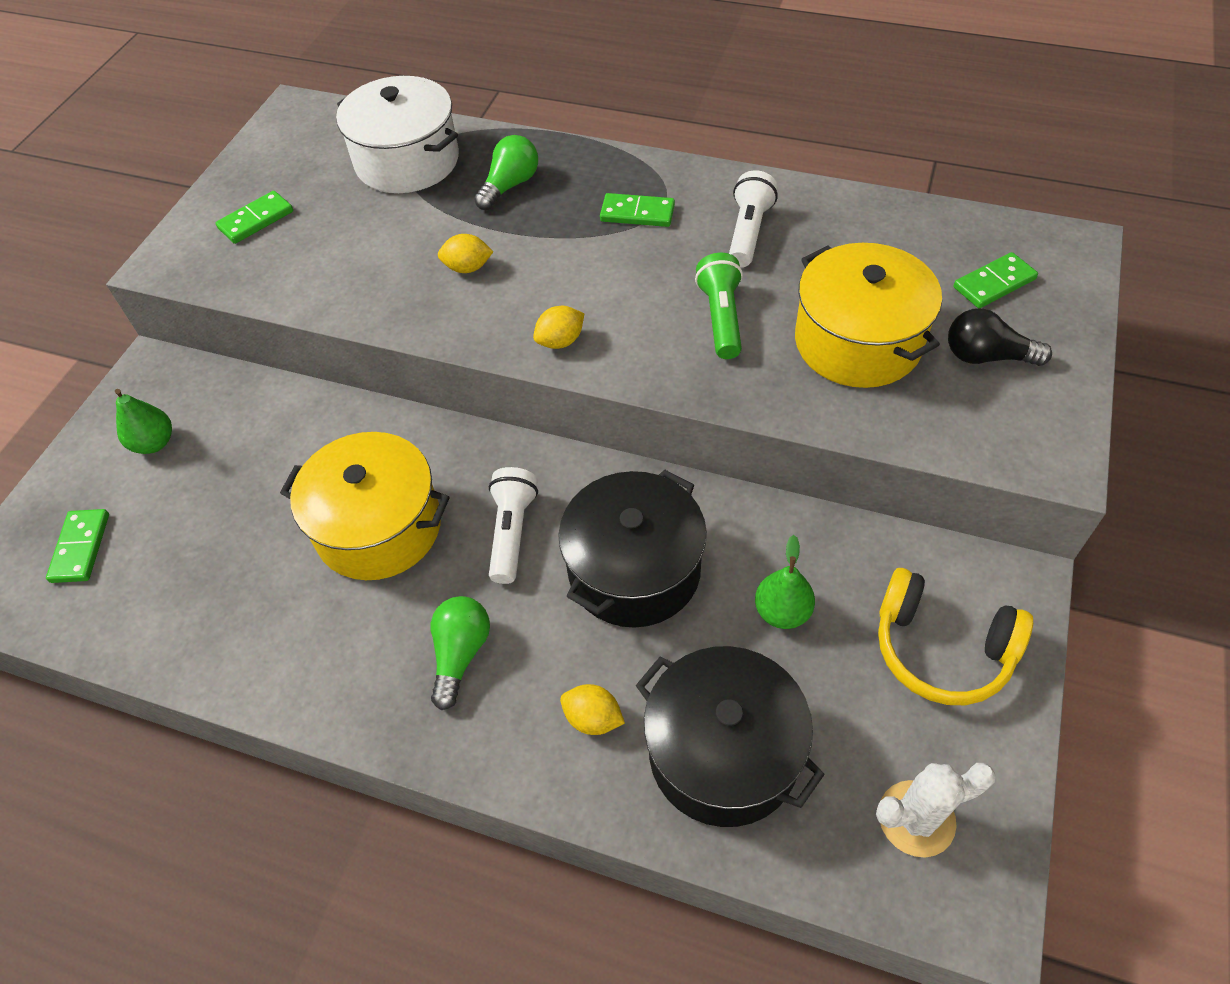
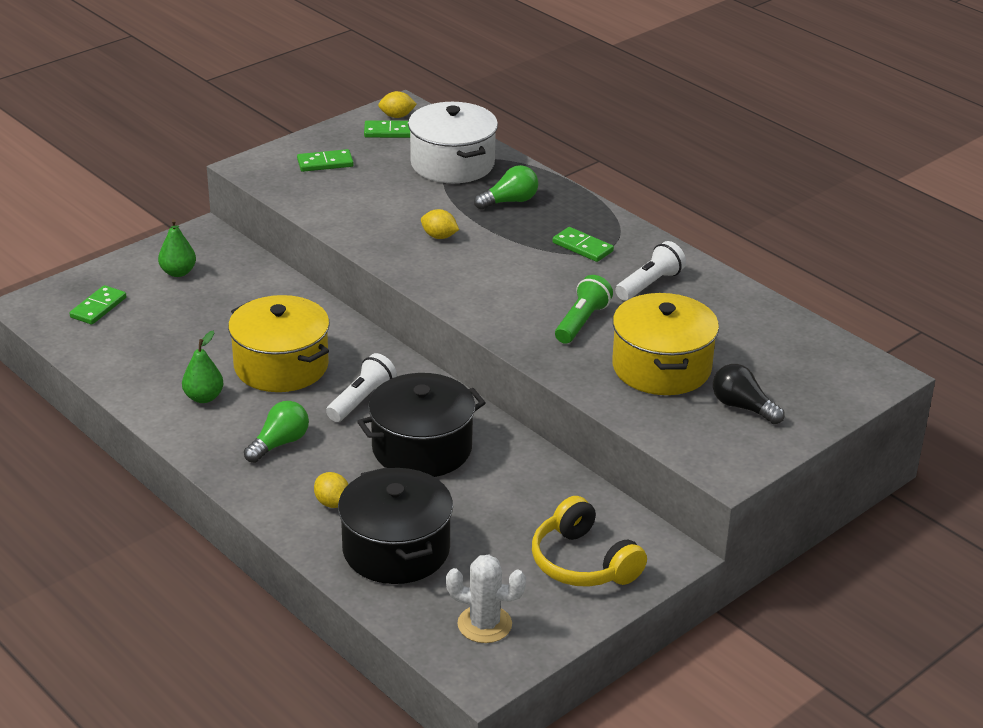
camera: 25 degrees right, 20 degrees down
yellow lemon [533,306,584,349] -> yellow lemon moved to [378,91,417,118]
green pear [755,535,815,629] -> green pear moved to [182,331,224,403]
green domino [954,252,1038,308] -> green domino moved to [364,120,410,138]

